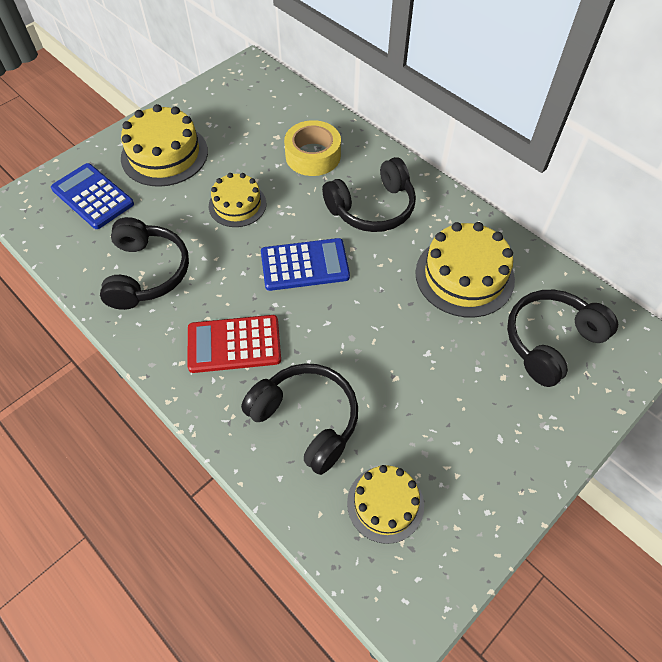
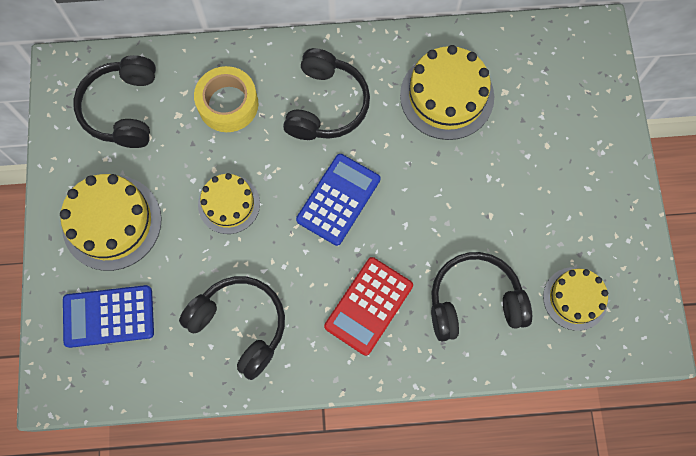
camera: 50 degrees left, 15 degrees up
black headphones [507,290,618,387] -> black headphones moved to [73,55,156,148]

